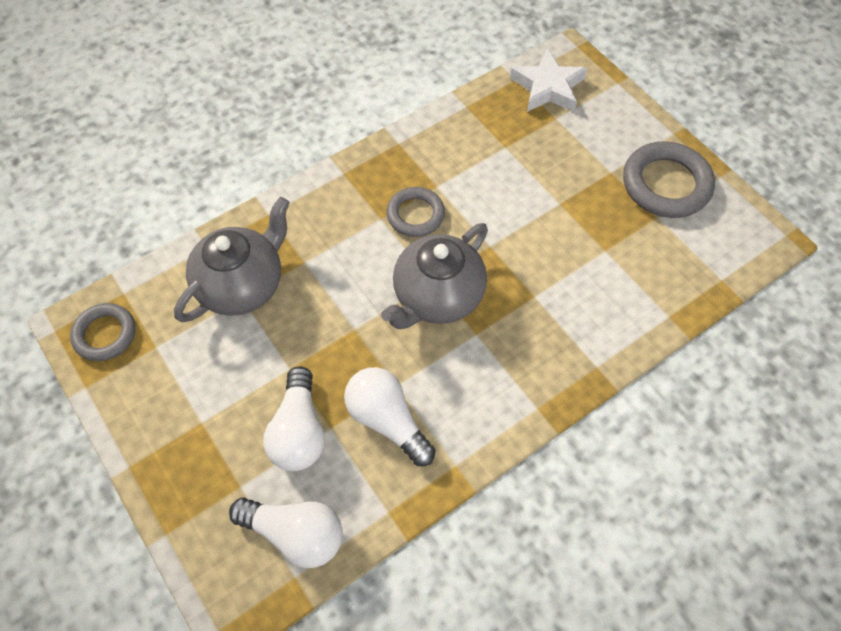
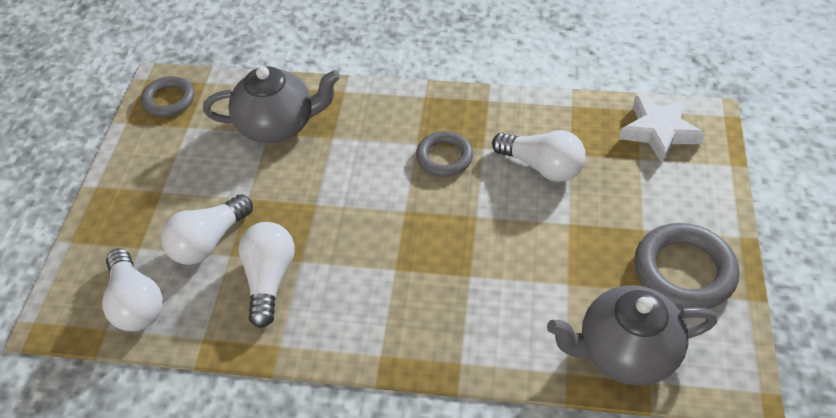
camera: 45 degrees right, 10 degrees down
grey teapot [381,223,488,329] -> grey teapot moved to [547,285,717,386]
none -> white light bulb [492,130,586,182]

